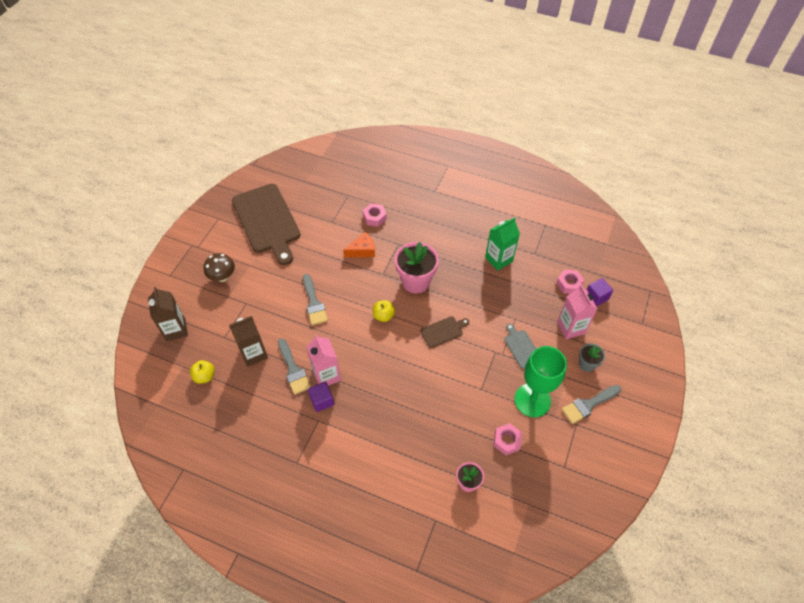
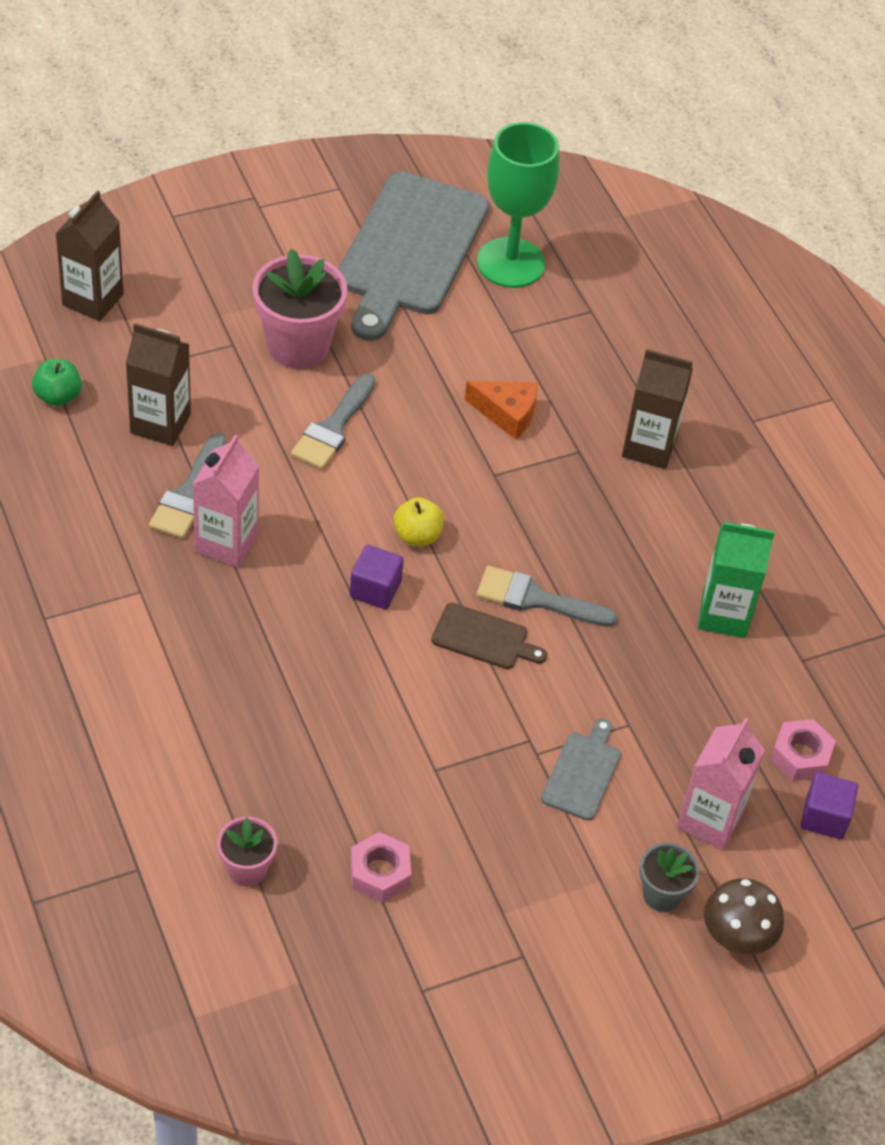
camera: 40 degrees right, 5 degrees down
yellow apple [190,360,215,384] -> green apple [32,359,82,406]
brown mushroom [204,253,235,282] -> brown mushroom moved to [704,878,784,954]
brown cutting board [232,184,300,265] -> grey cutting board [338,171,489,341]
purple cube [308,382,334,412] -> purple cube moved to [350,545,404,609]
pink nut [363,203,387,227] -> none
pink flower pot [395,242,439,293] -> pink flower pot moved to [252,248,348,369]
green goblet [514,346,567,417] -> green goblet moved to [477,122,559,288]
grey brush [562,385,621,424] -> grey brush moved to [476,566,617,627]
none -> brown carton [622,349,693,469]

